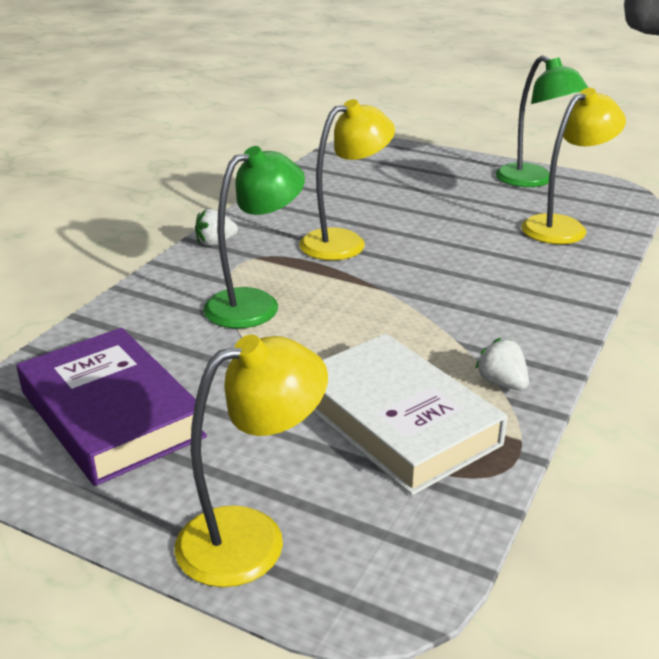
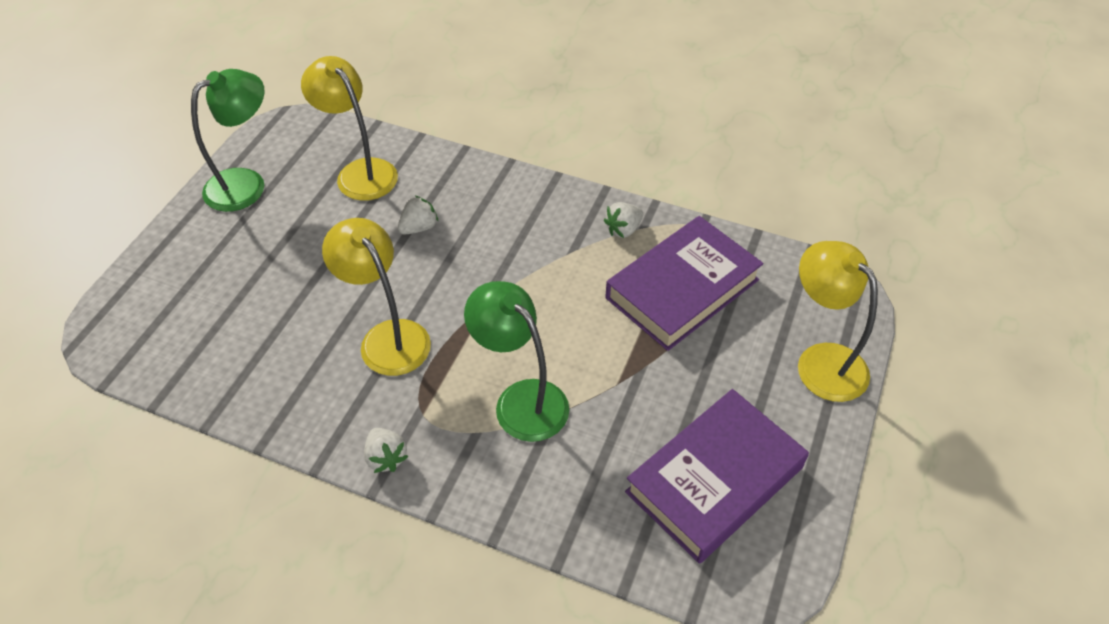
camera: 95 degrees left, 20 degrees up
white book [313,334,508,495] -> purple book [605,216,763,351]
none -> white strawberry [398,196,438,234]

